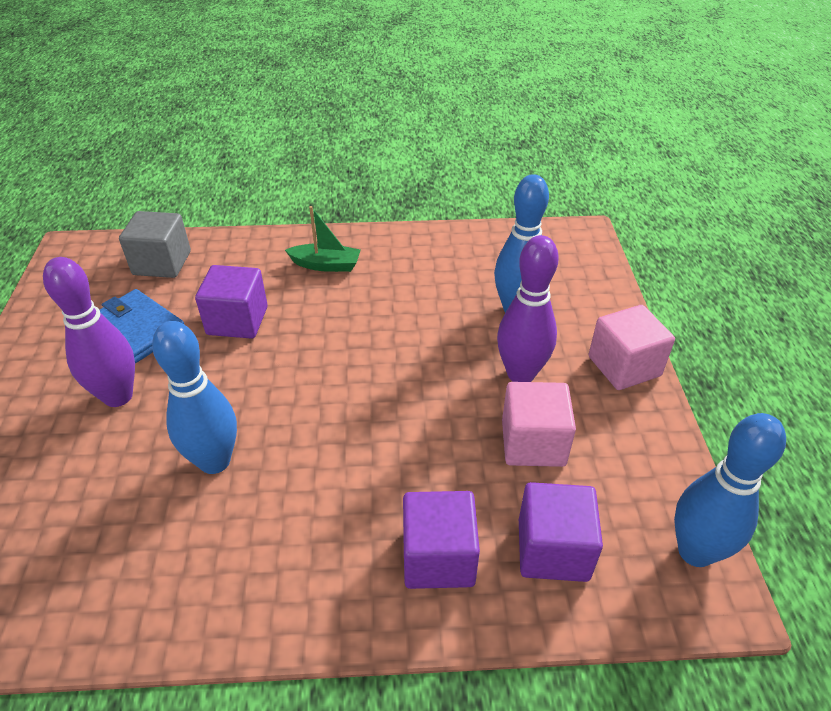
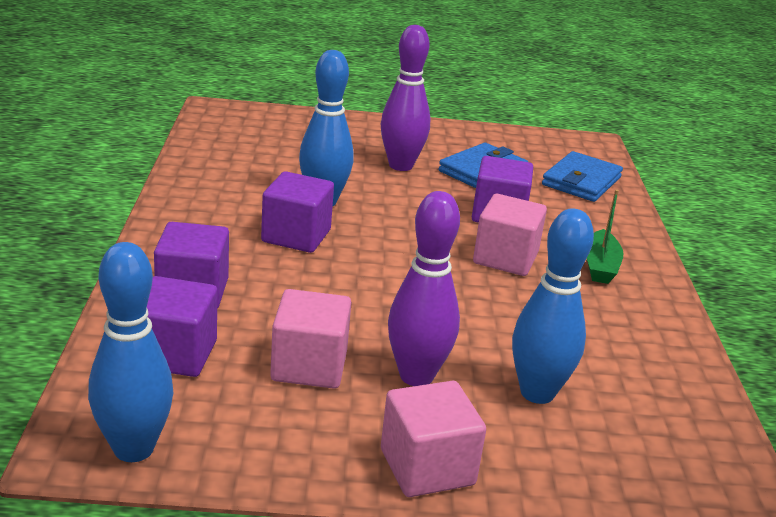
camera: 90 degrees right, 15 degrees down
grey cube [119,211,191,278] -> blue wallet [542,151,623,202]
none -> purple cube [261,171,334,253]
none -> pink cube [473,194,547,276]

